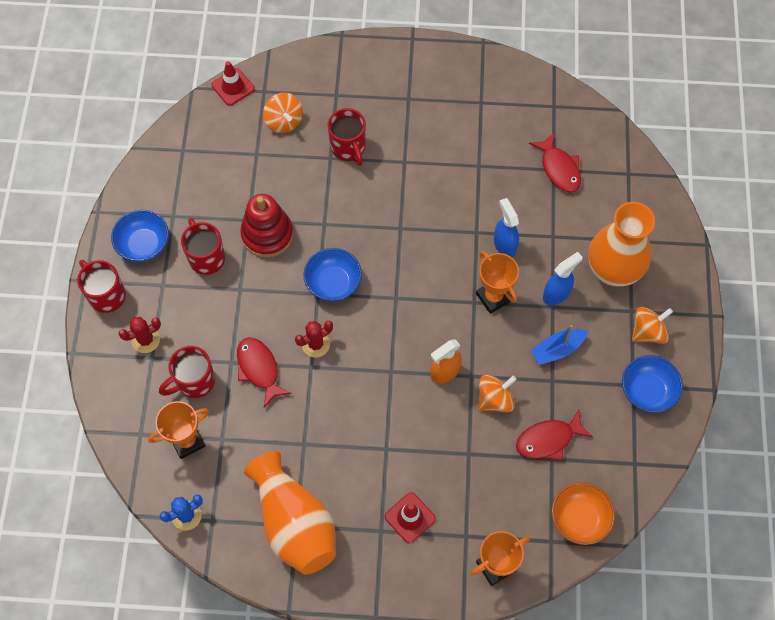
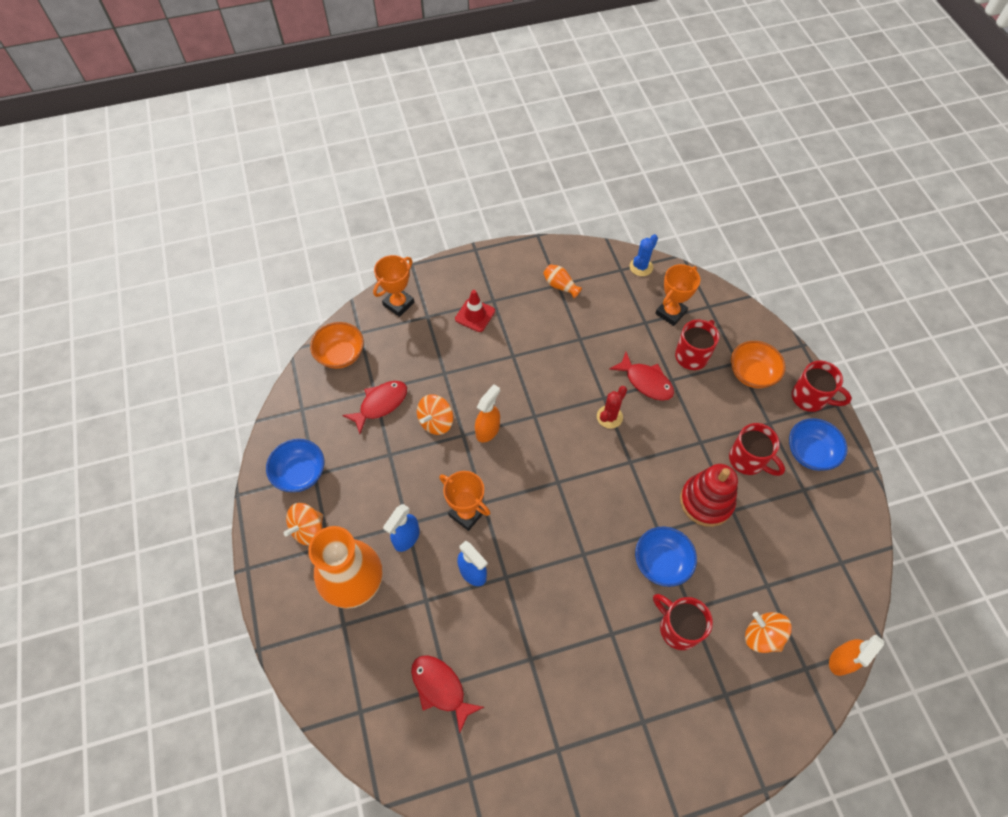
camera: 160 degrees right, 5 degrees down
red cactus [118,317,161,353] -> orange bowl [731,341,786,388]
red traffic cone [211,61,255,106] -> orange spray bottle [829,635,884,676]
orange vase [244,451,336,575] -> orange vase [543,264,582,298], size x0.41
blue bowl [303,248,362,301] -> blue bowl moved to [635,527,697,587]
blue boat [530,325,588,365] -> none

